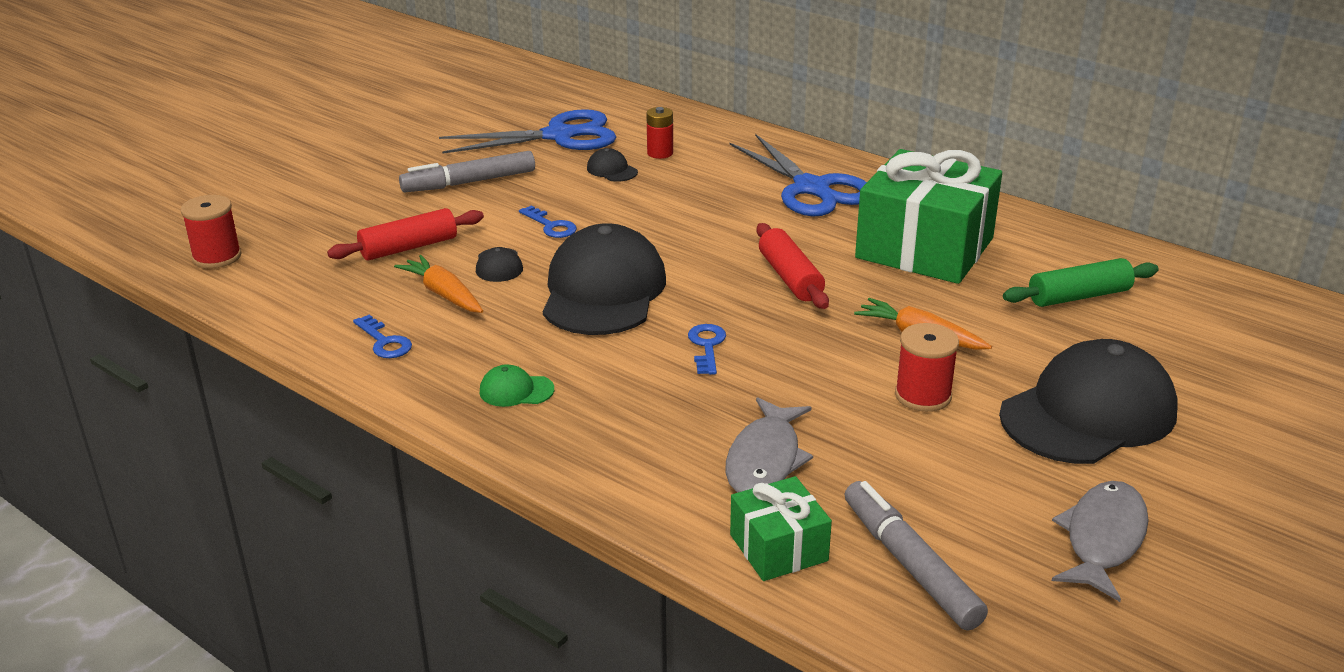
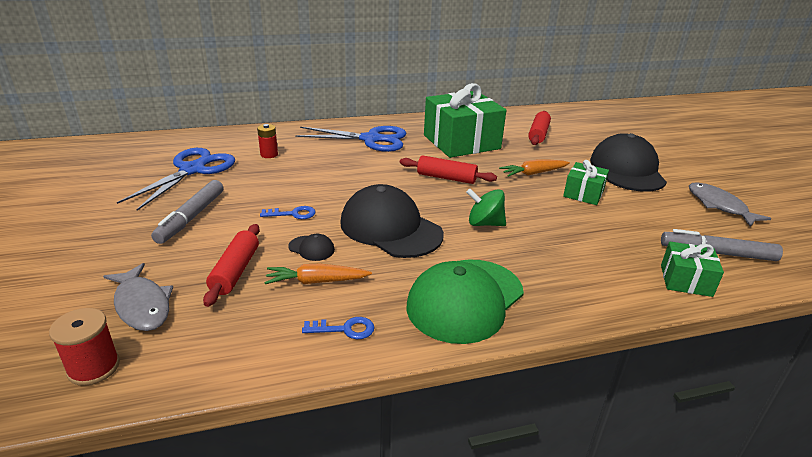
camera: 55 degrees left, 0 degrees up
green cap [480,364,554,407] -> green cap [406,259,524,344], size x2.47
black cap [587,148,638,182] -> none
blue key [688,324,726,375] -> green spinning top [466,189,506,226]
grey fish [726,397,813,493] -> grey fish moved to [103,263,173,331]
red spool [895,323,959,412] -> green gift [563,160,609,205]
green rolling pin [1003,258,1159,307] -> red rolling pin [528,111,551,145]

